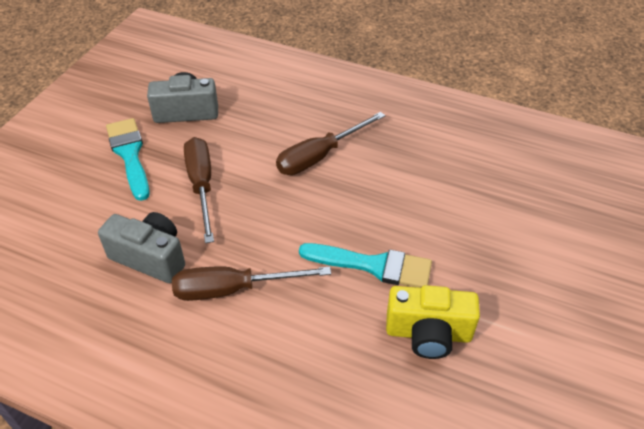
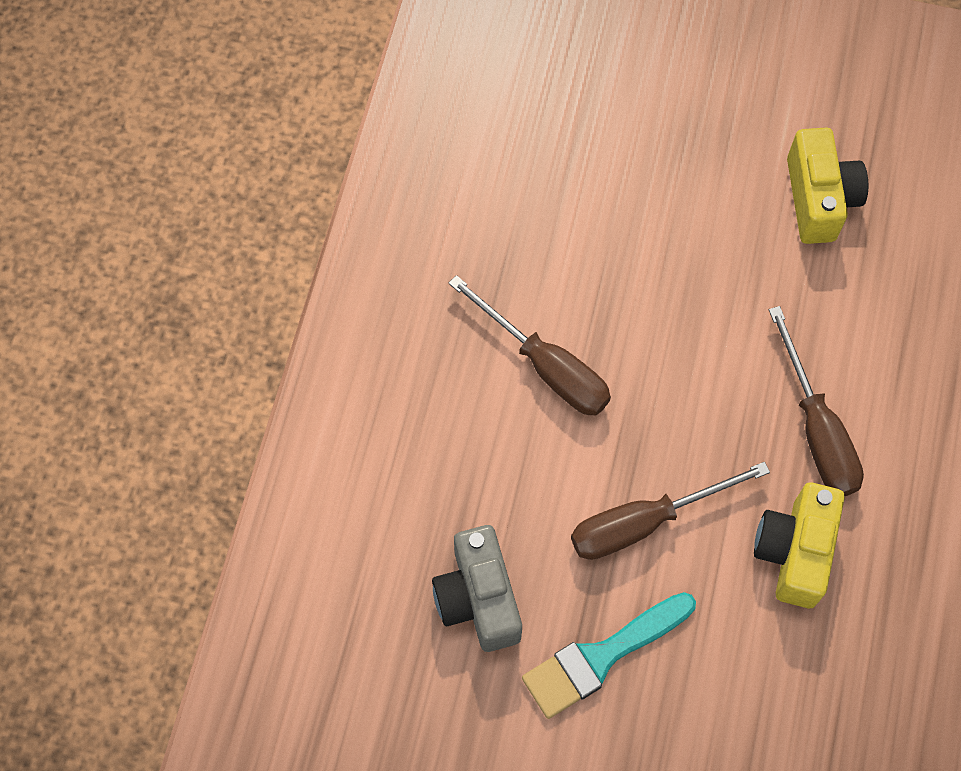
camera: 100 degrees left, 20 degrees up
grey camera [98,212,185,283] -> yellow camera [754,483,845,608]
turquoise brush [299,243,432,288] -> none

